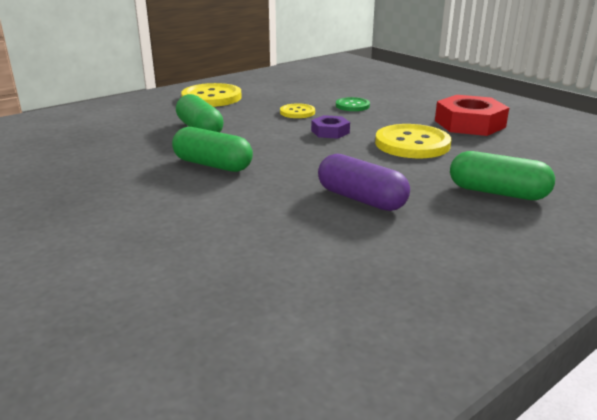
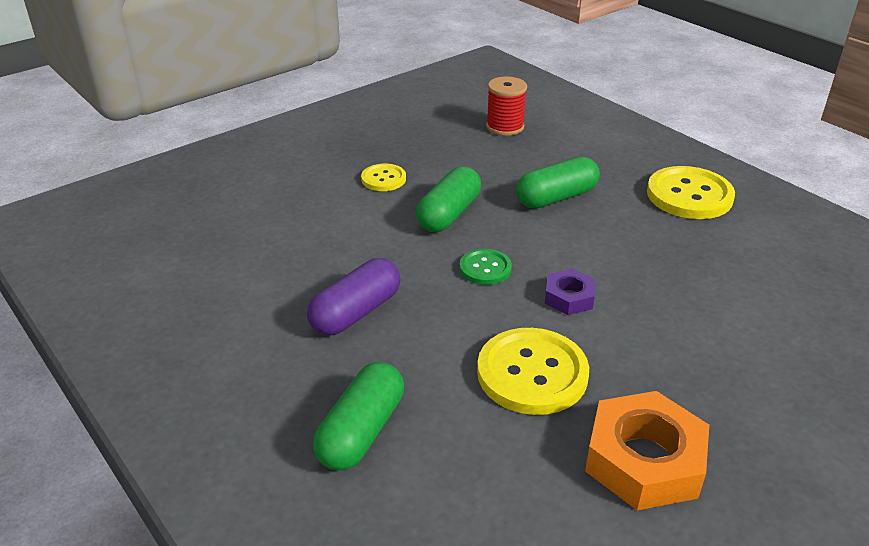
camera: 90 degrees right, 10 degrees up
yellow button [280,103,315,118] -> yellow button moved to [361,164,406,191]
green button [336,97,370,111] -> green button moved to [459,249,512,285]
red nut [435,95,509,136] -> orange nut [585,391,709,510]
none -> red spool [486,76,527,136]

